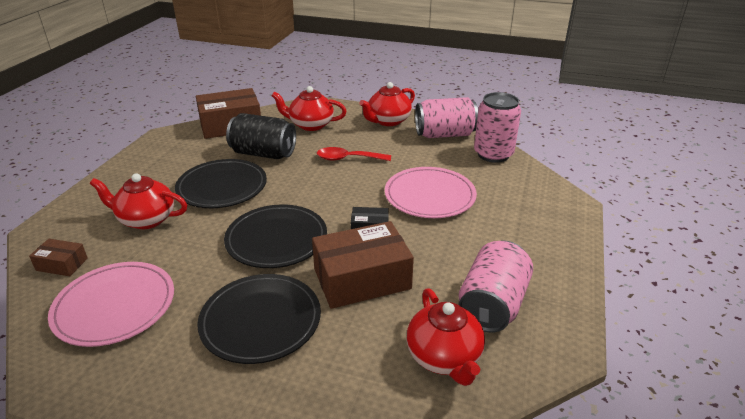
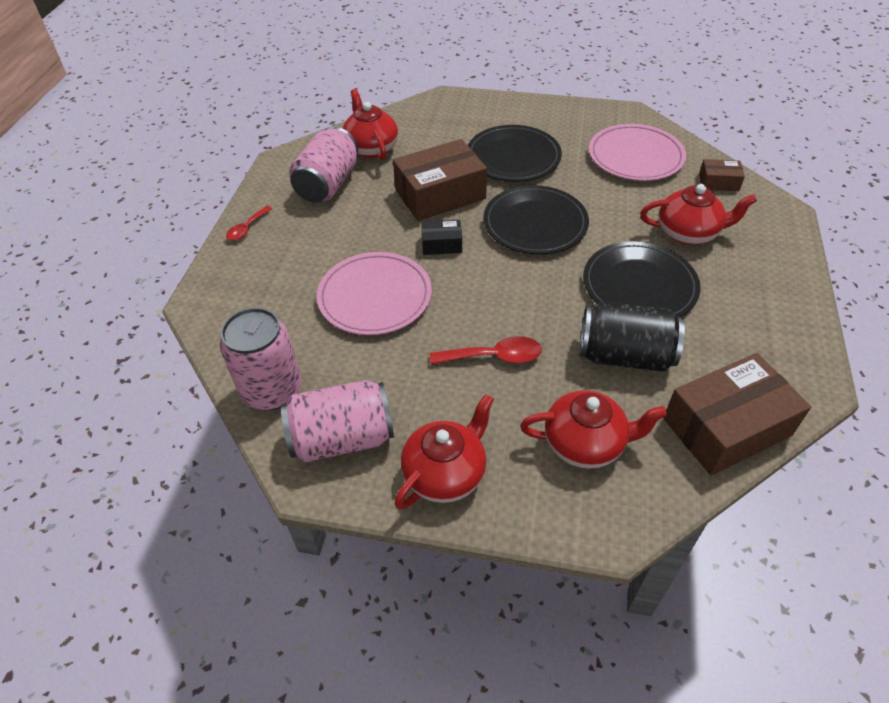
camera: 175 degrees right, 15 degrees up
none -> red spoon [226,206,272,241]

